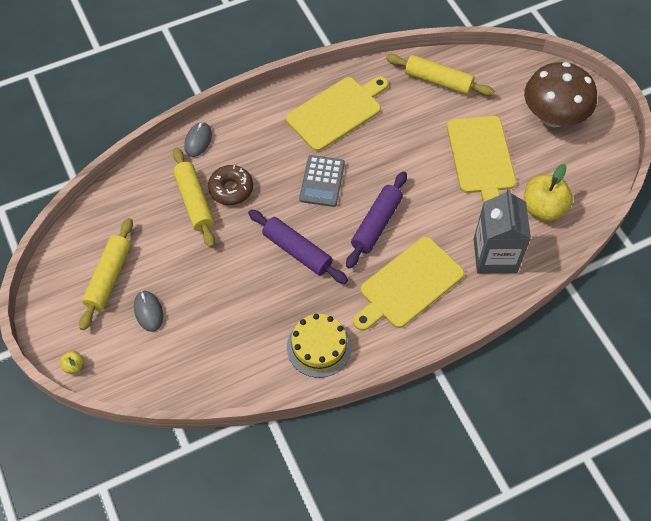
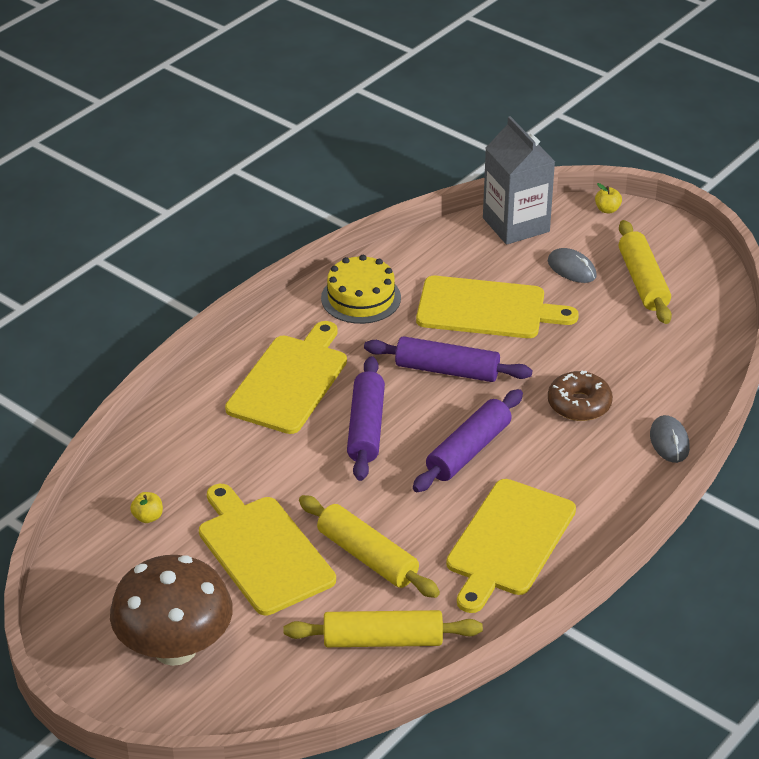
camera: 155 degrees right, 20 degrees down
yellow rolling pin [173,147,215,248] -> yellow rolling pin moved to [299,495,440,598]
grey calculator [299,155,345,207] -> purple rolling pin [413,389,523,492]
grey carton [474,188,531,273] -> grey carton moved to [483,116,555,245]
yellow apple [524,164,573,222] -> yellow apple [130,492,163,523], size x0.45
none -> yellow cutting board [416,276,579,338]

